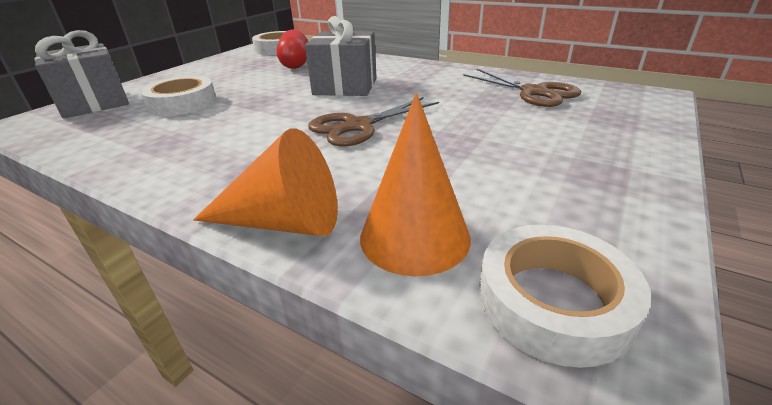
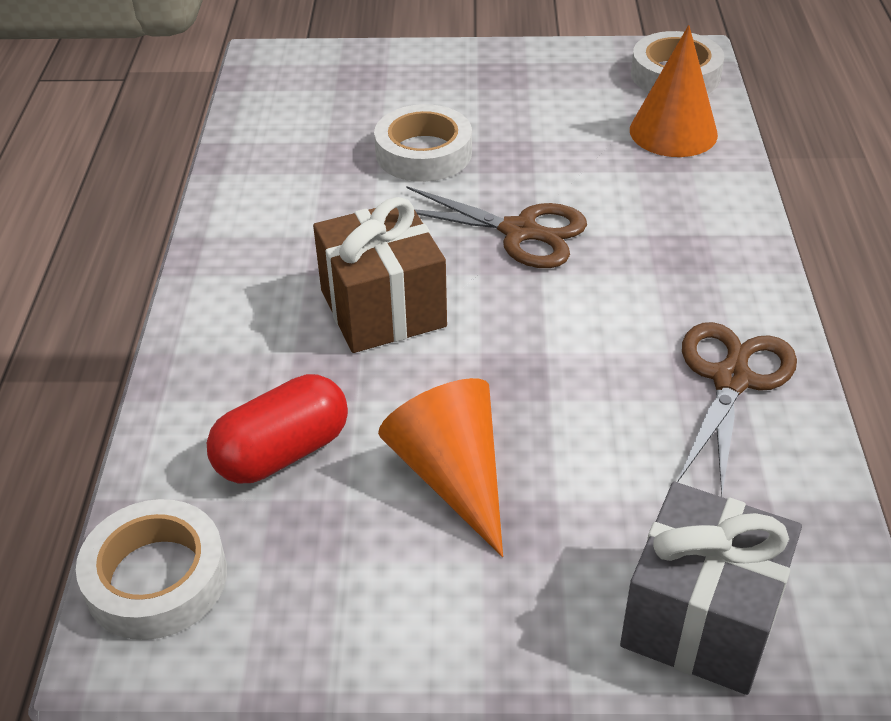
camera: 120 degrees left, 10 degrees up
white tape [140,76,217,116] -> white tape moved to [374,104,472,182]
orange cone [193,128,338,236] -> orange cone moved to [378,378,503,557]
grey gift [305,16,377,96] -> brown gift [313,197,447,353]
brown scissors [463,69,581,107] -> brown scissors moved to [677,322,797,495]

